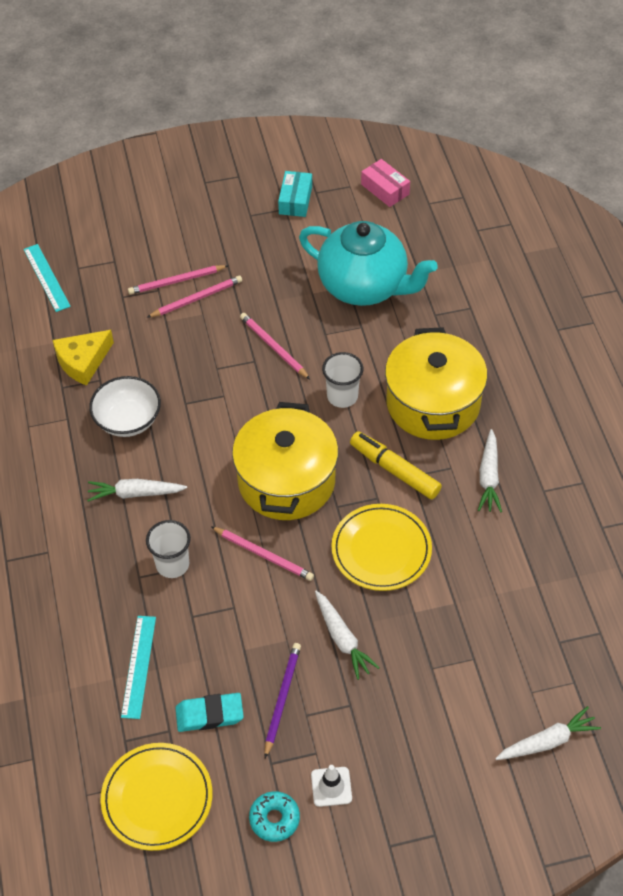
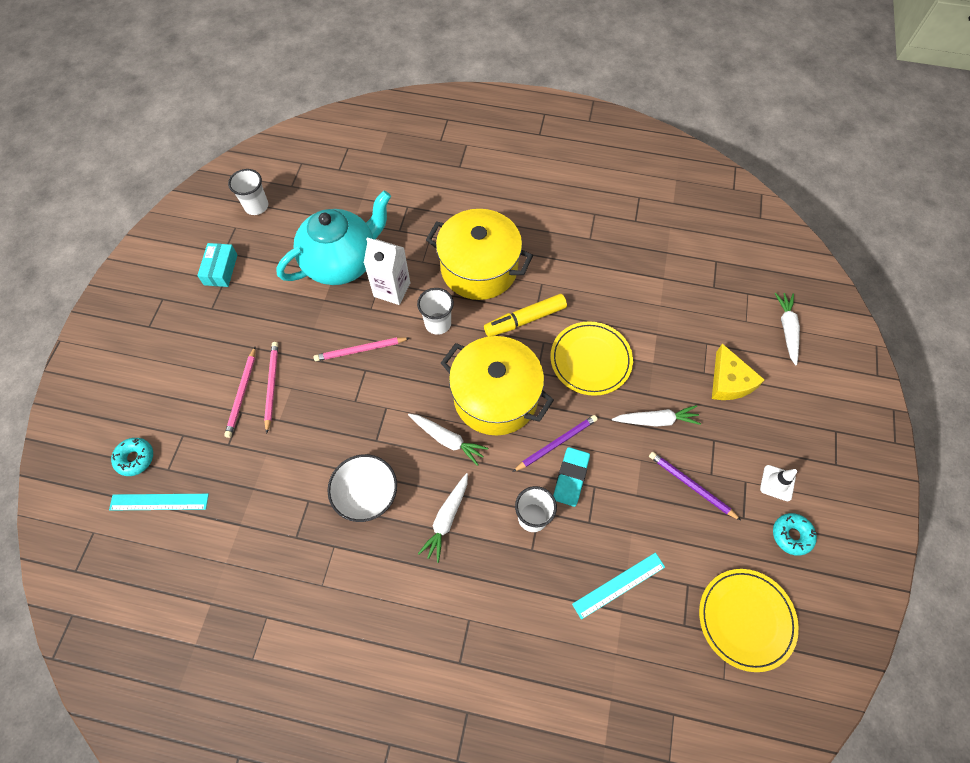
camera: 65 degrees left, 10 degrees up
yellow cheese [53,330,114,386] -> yellow cheese moved to [712,343,765,400]
turquoise ruler [121,616,156,719] -> turquoise ruler turned 60 degrees counterclockwise [572,553,665,620]
turquoise eraser [176,693,244,732] -> turquoise eraser moved to [553,447,590,507]
pink pencil [211,527,314,581] -> purple pencil [513,415,598,472]
turquoise box [278,171,312,217] -> turquoise box turned 60 degrees clockwise [197,243,238,287]
pink box [361,159,410,207] -> white cup [228,169,268,215]
white carrot [478,429,502,512] -> white carrot moved to [408,414,488,466]
none -> turquoise donut [111,438,153,476]
none -> white carton [364,237,410,305]

